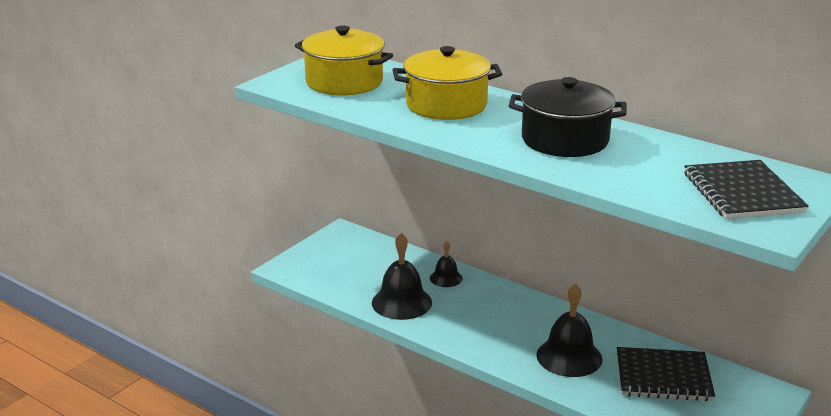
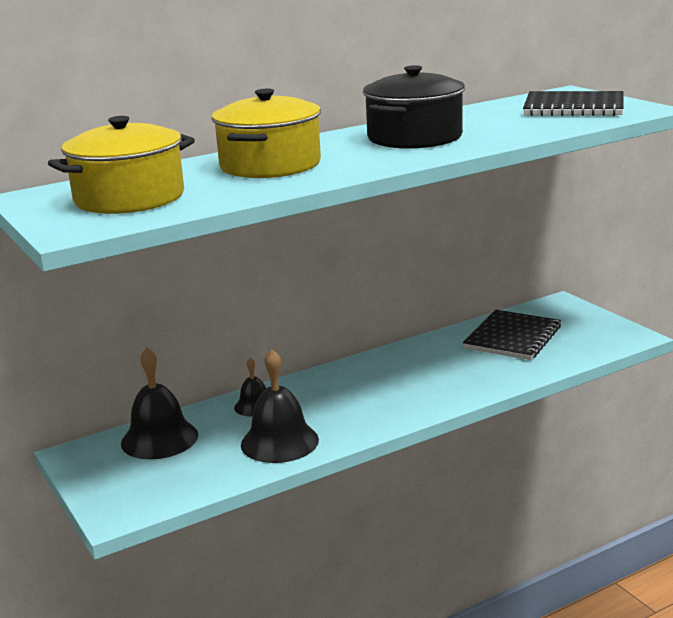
camera: 65 degrees left, 5 degrees down
black bell [536,284,603,377] -> black bell moved to [121,348,198,459]

